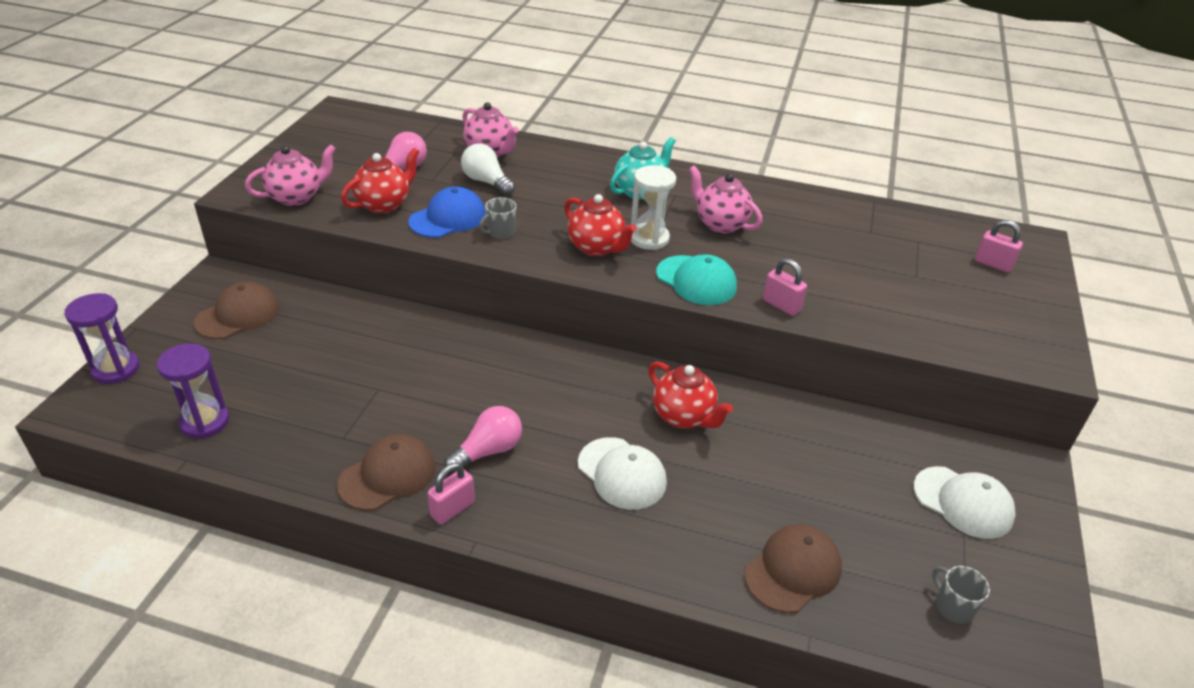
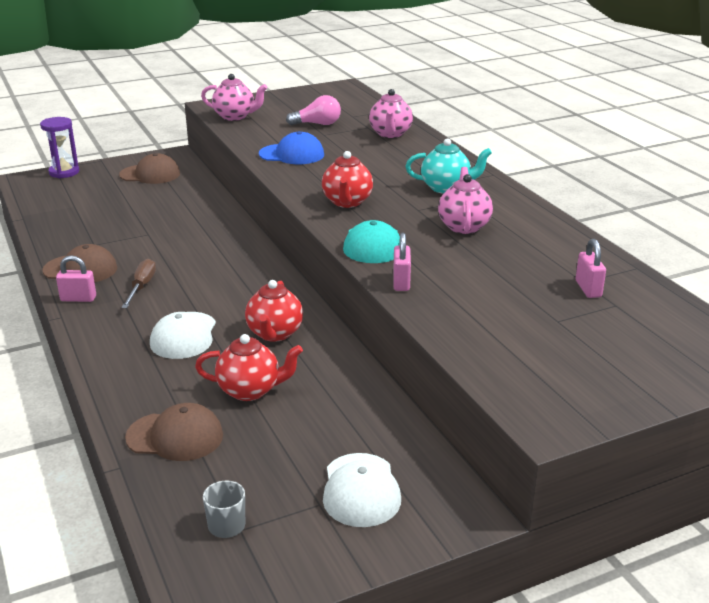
camera: 50 degrees right, 10 degrees down
purple hourglass [157,343,230,439] -> none
red teapot [341,148,419,214] -> red teapot moved to [195,334,303,401]
pink light bulb [444,406,522,473] -> brown screwdriver [122,259,156,308]
white light bulb [461,144,515,196] -> none
grey mug [479,197,516,239] -> none
white hourglass [631,165,676,250] -> none
pink padlock [975,220,1023,273] -> pink padlock moved to [576,239,606,298]

